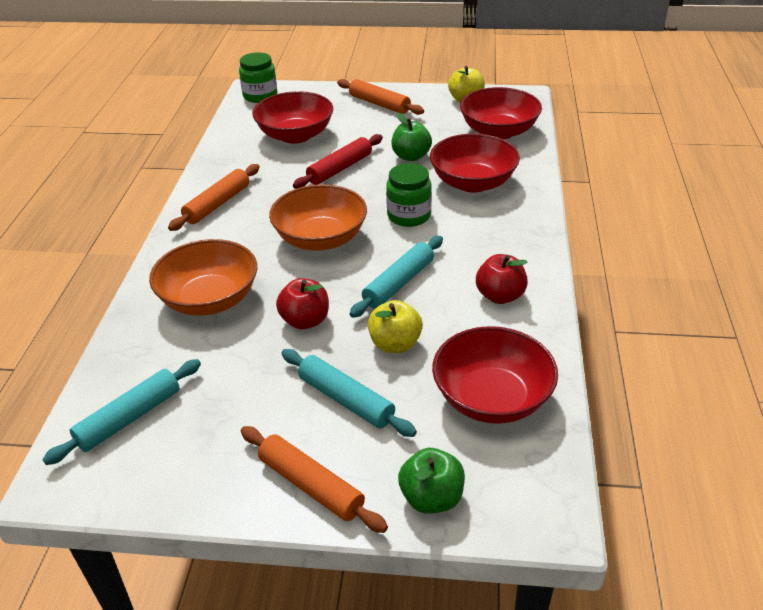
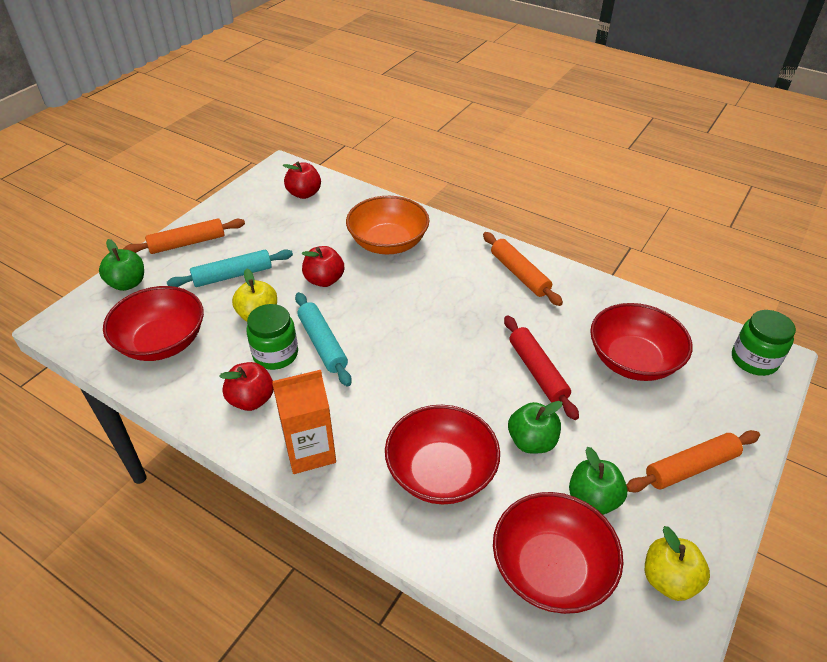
camera: 115 degrees right, 5 degrees up
turquoise rolling pin [42,359,201,465] -> red apple [283,162,321,199]
orange bowl [269,184,367,251] -> none
green jar [386,163,432,227] -> green jar moved to [246,304,298,370]
none -> orange carton [272,370,336,474]
none -> green apple [569,447,628,515]

